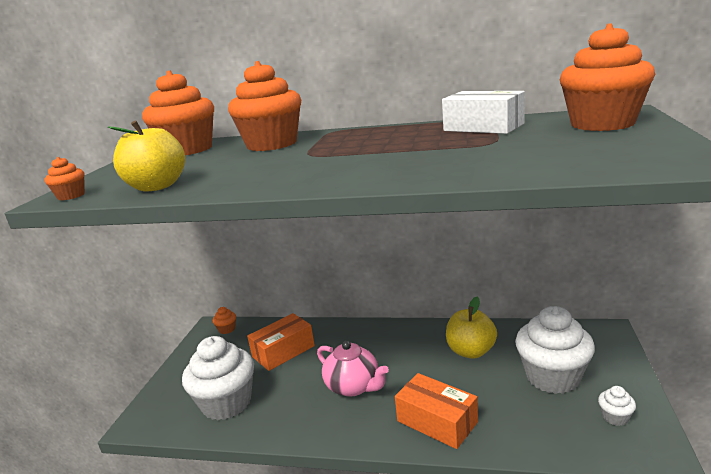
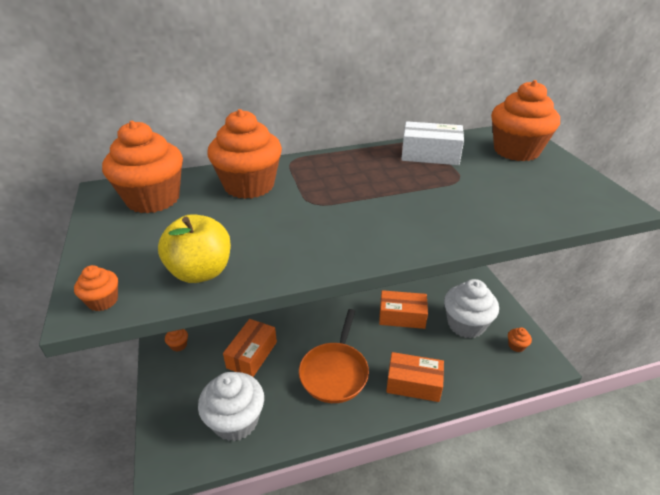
camera: 30 degrees left, 15 degrees up
pink teapot [317,341,389,397] -> orange pan [299,309,369,403]
yellow apple [446,297,497,359] -> orange box [379,290,428,329]
white cupcake [598,386,636,426] -> orange cupcake [508,327,532,352]

